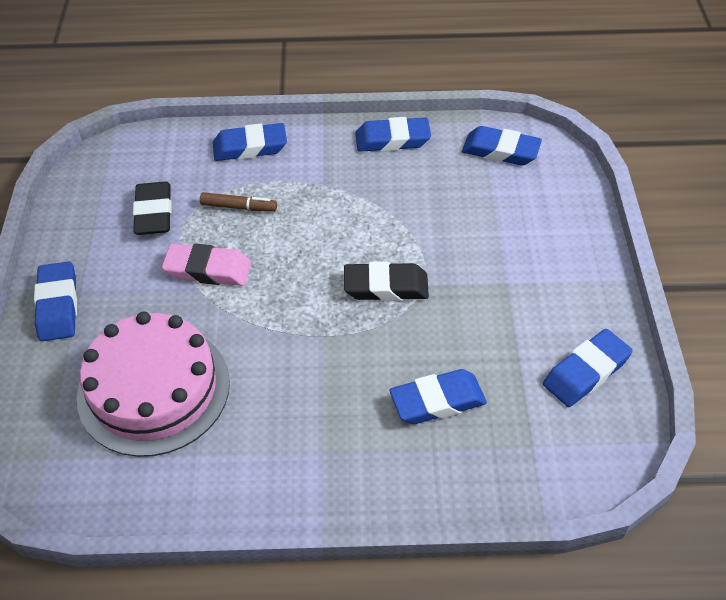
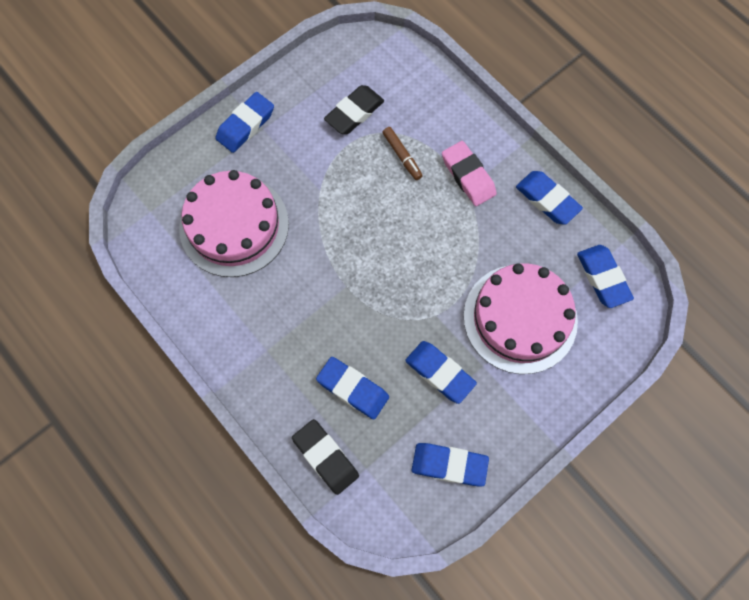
camera: 50 degrees right, 20 degrees up
pink eraser [162,244,251,286] -> pink eraser moved to [442,141,497,206]
blue eraser [213,123,287,161] -> blue eraser moved to [405,341,477,404]
black eraser [344,262,429,301] -> black eraser moved to [292,419,359,495]
none -> pink cake [464,263,578,374]

